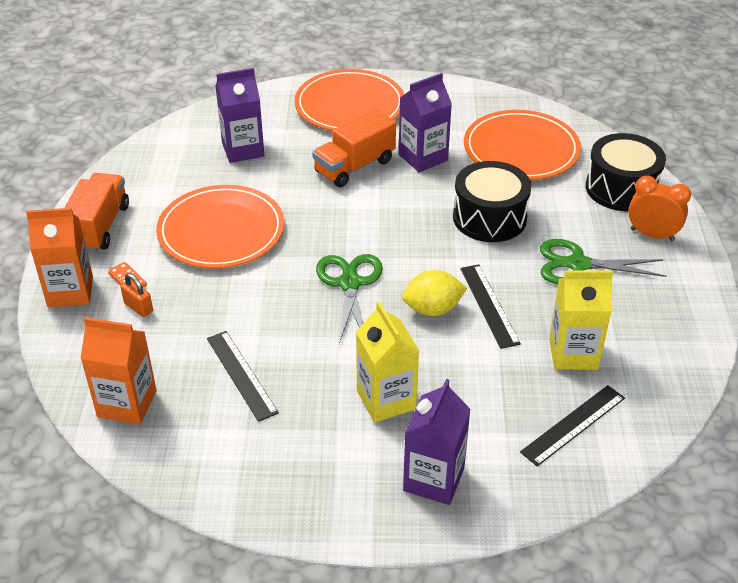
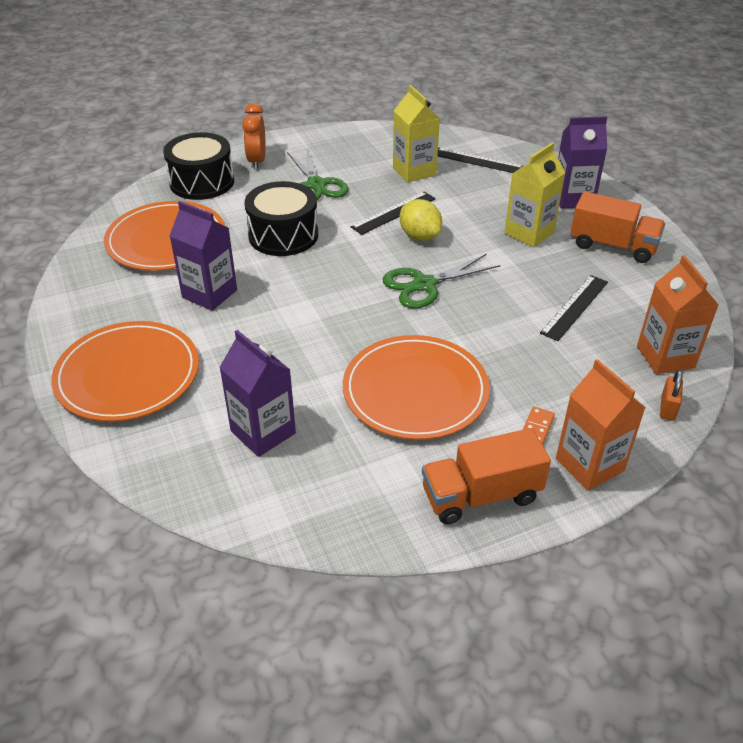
camera: 115 degrees left, 0 degrees up
orange padlock [120,273,153,317] -> orange padlock moved to [660,370,683,420]
orange truck [312,109,396,187] -> orange truck moved to [570,191,665,263]

